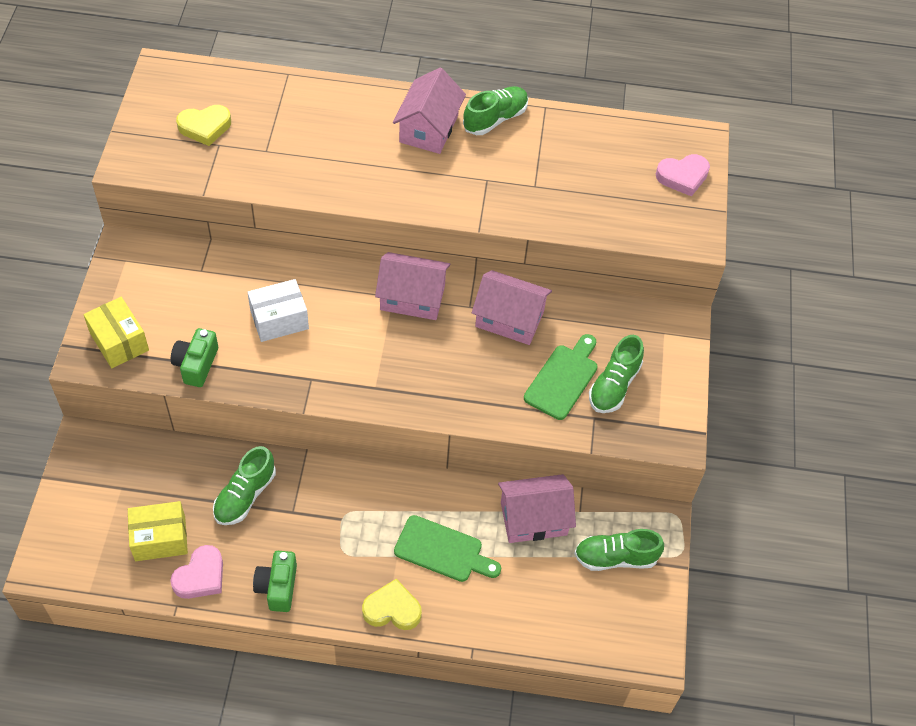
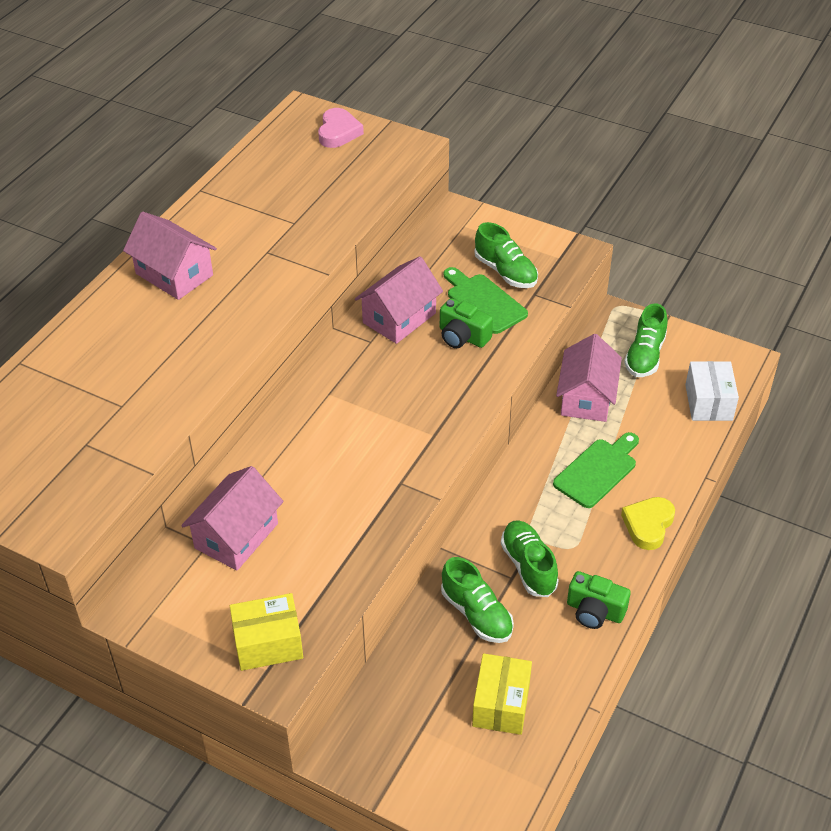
camera: 65 degrees left, 10 degrees down
pink heart [170,545,223,599] -> none
green camera [171,328,218,387] -> green camera moved to [440,298,493,348]
yellow heart [176,105,231,146] -> none
white box [247,279,309,342] -> white box moved to [685,361,739,421]
pink house [375,252,450,320] -> pink house moved to [181,466,284,571]
green shoe [463,86,528,135] -> green shoe moved to [501,520,559,597]

